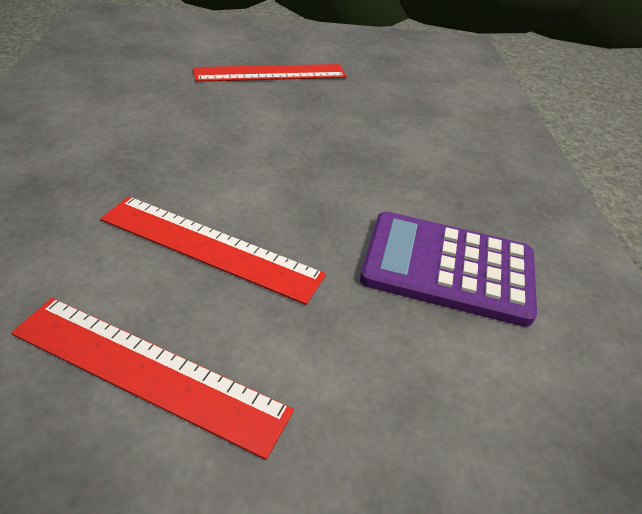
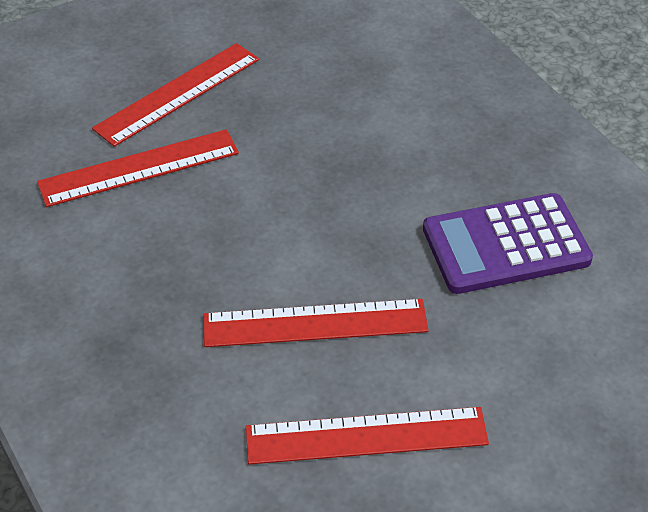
camera: 25 degrees left, 5 degrees up
none -> red ruler [37,129,239,207]

